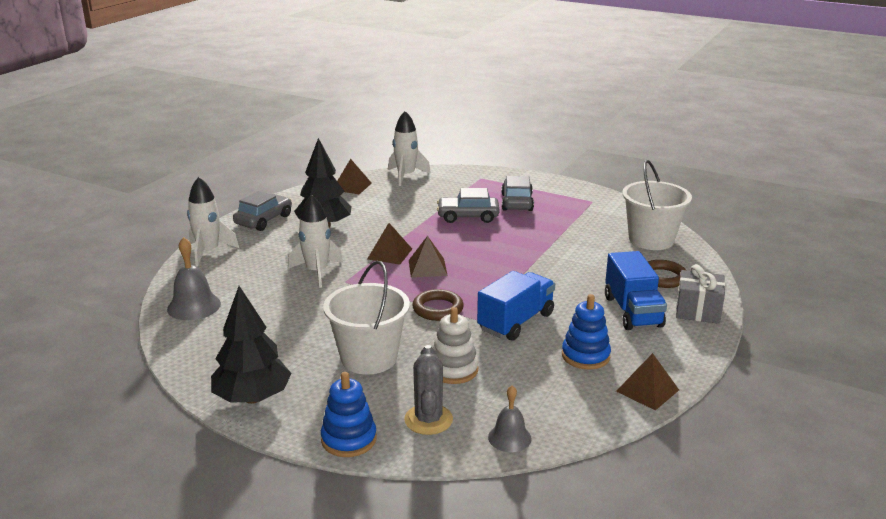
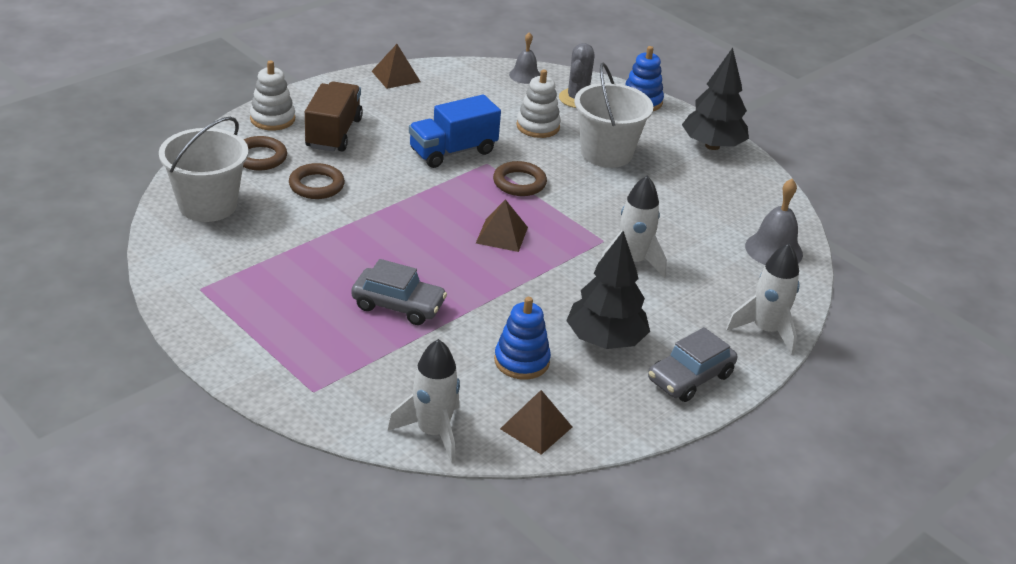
camera: 165 degrees left, 10 degrees up
brown pyramid [367,223,412,265] -> none
grey car [501,176,534,211] -> none
blue stacking toy [562,294,611,369] -> blue stacking toy moved to [494,297,551,380]
blue truck [605,251,667,330] -> brown truck [305,81,363,152]
grey gift [676,264,725,324] -> white stacking toy [250,60,295,131]
none -> brown ring [289,163,345,199]

